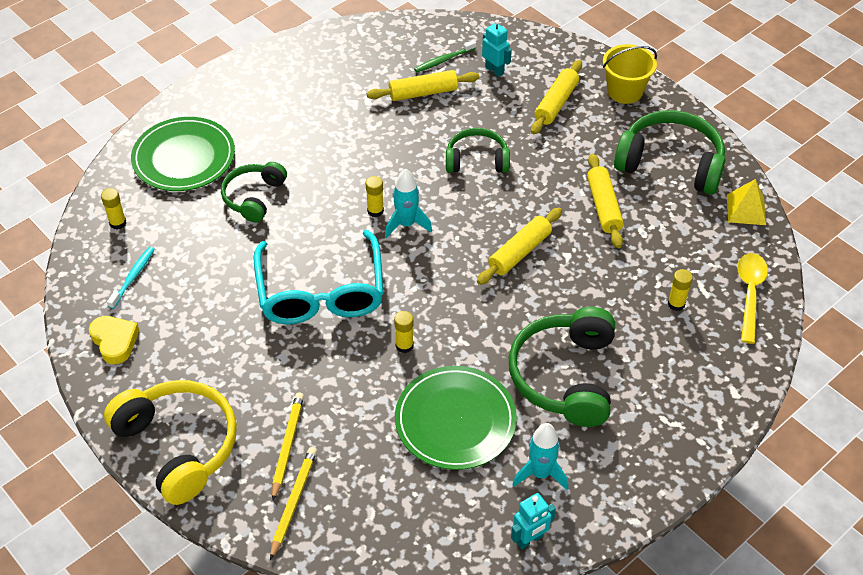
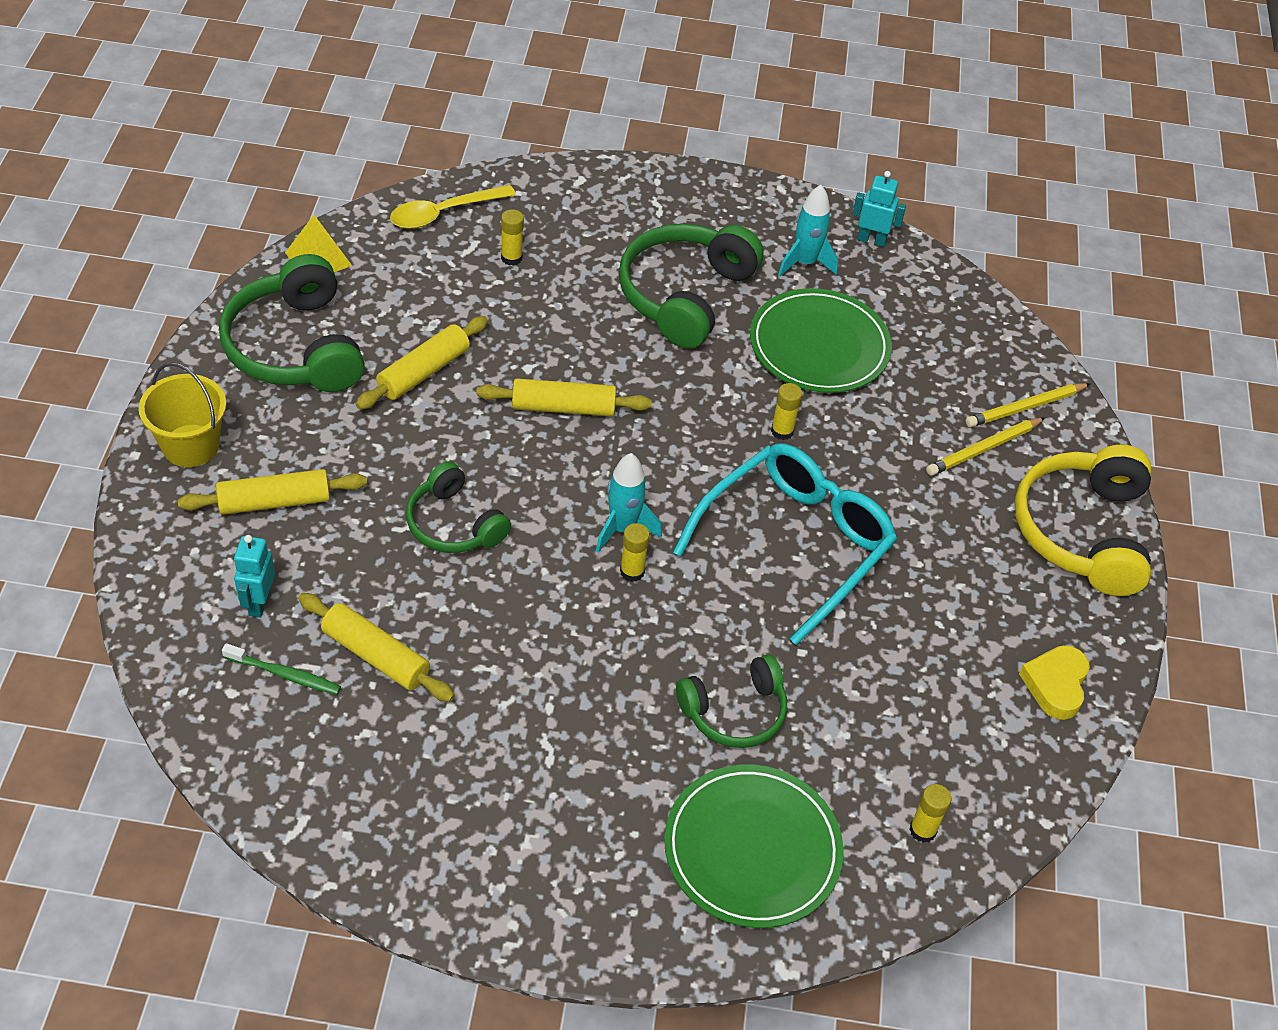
camera: 135 degrees left, 0 degrees up
turquoise toothbrush [107,247,154,309] -> none
green headphones [509,307,615,427] -> green headphones turned 150 degrees clockwise [619,224,764,349]

